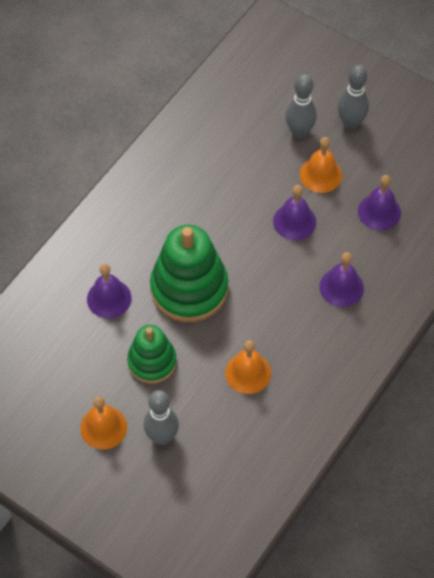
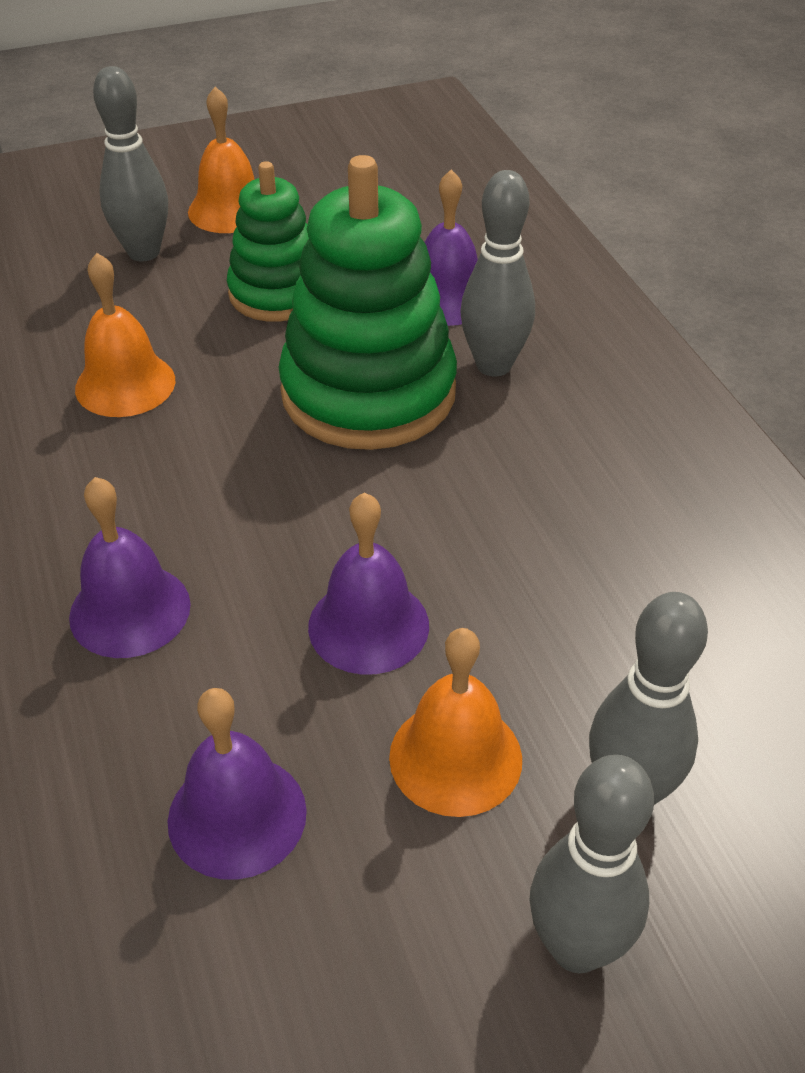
camera: 125 degrees right, 15 degrees down
none -> grey bowling pin [460,170,535,376]

